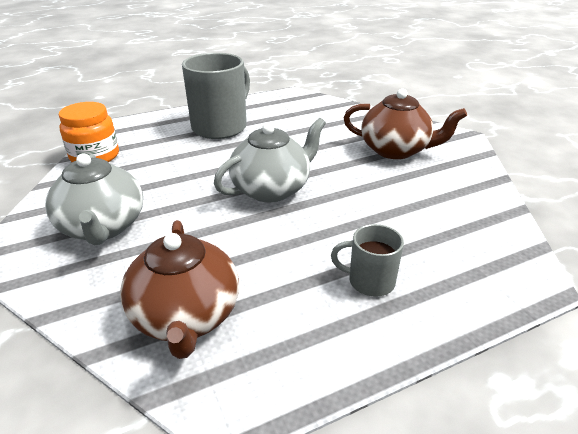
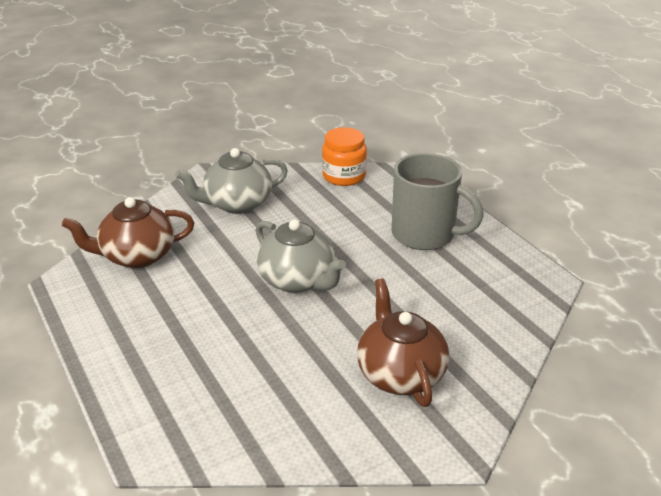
camera: 85 degrees right, 0 degrees up
grey mug [331,224,404,297] -> none
brown teapot [344,89,467,159] -> brown teapot turned 150 degrees clockwise [357,278,449,407]

